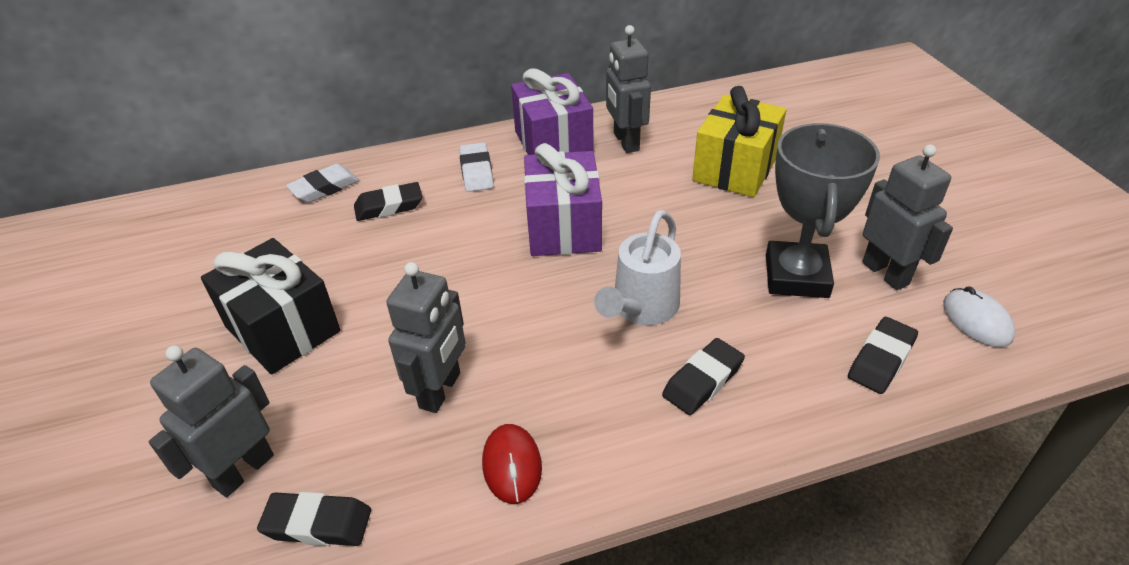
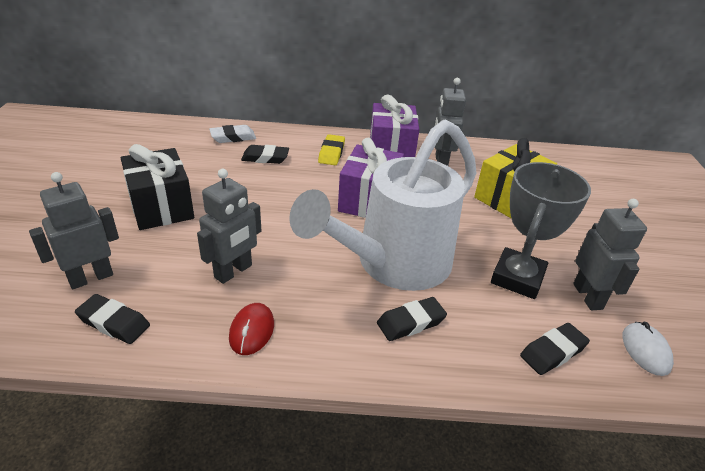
camera: 15 degrees right, 5 degrees down
white eraser [459,142,494,192] -> yellow eraser [318,134,345,165]
white watering can [594,210,681,325] -> white watering can [289,119,477,291], size x1.94

